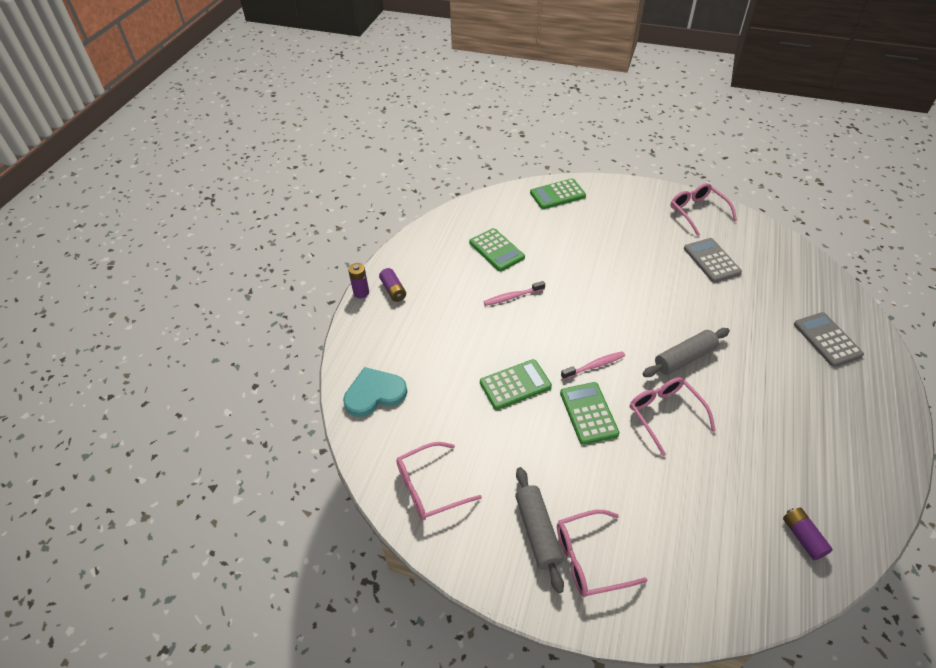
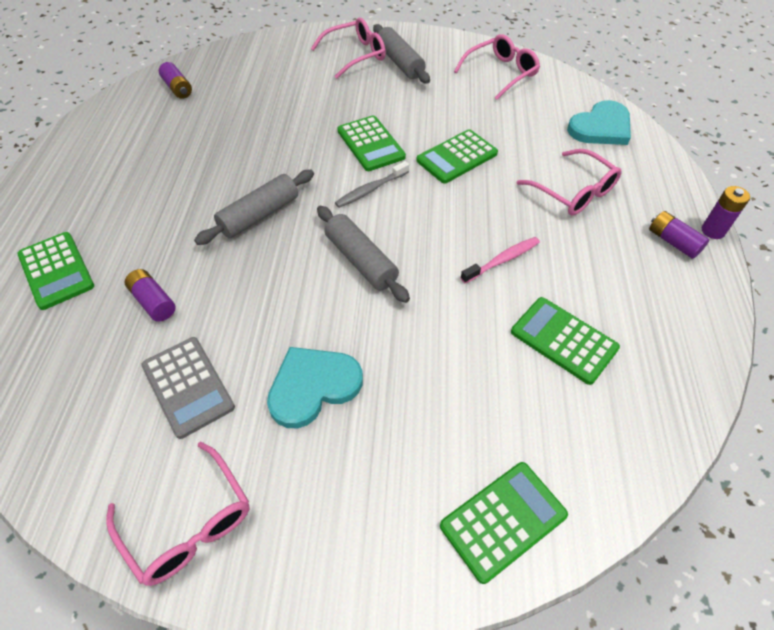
camera: 165 degrees right, 5 degrees up
pink toothbrush [561,351,625,380] -> grey toothbrush [335,161,409,208]
pink glasses [630,377,716,456] -> pink glasses moved to [517,149,621,216]
grey calculator [794,312,864,367] -> green calculator [17,232,94,310]
none -> purple battery [125,269,176,321]
none -> turquoise heart [267,347,363,428]
none -> grey rolling pin [317,206,410,303]

